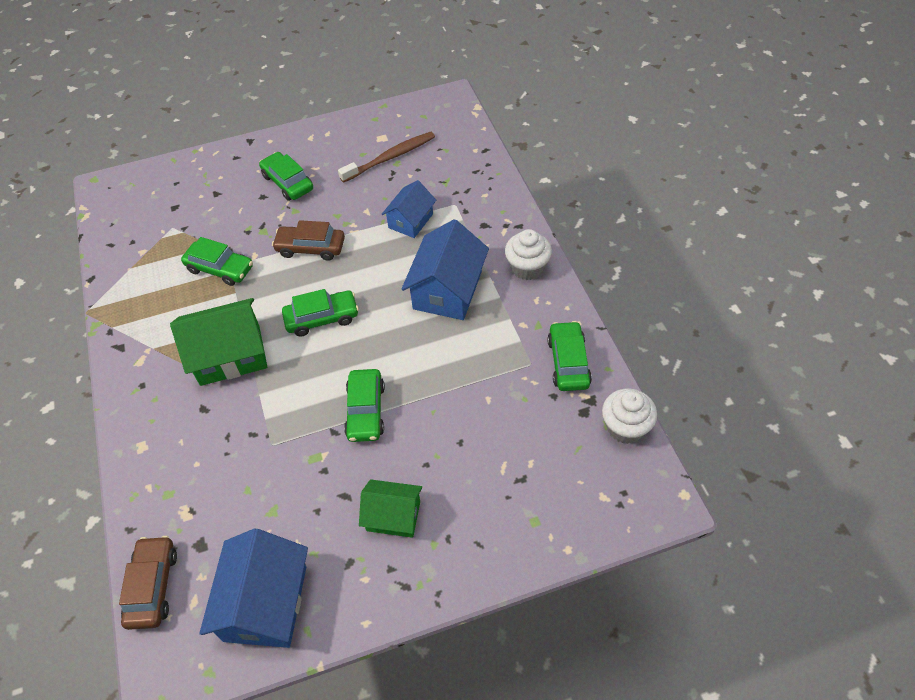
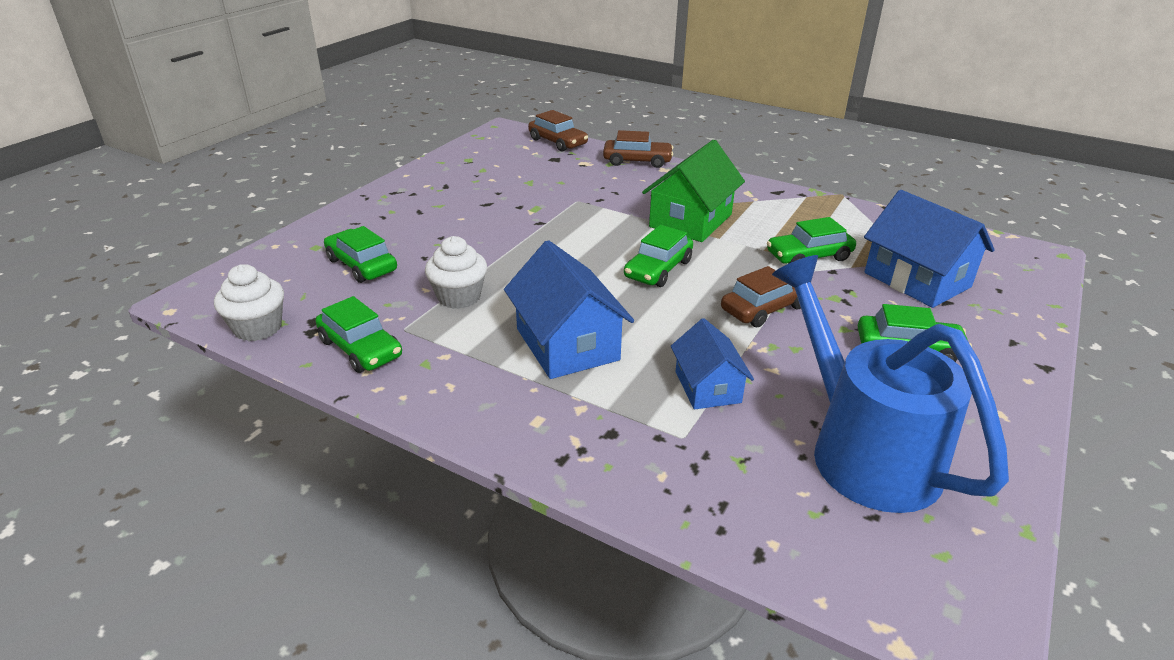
camera: 135 degrees right, 20 degrees down
blue house [199,528,308,648] -> blue house moved to [864,190,995,308]
brown toothbrush [338,132,435,183] -> blue watering can [772,255,1009,513]
green car [344,369,385,442] -> green car moved to [324,226,397,283]
green house [359,479,422,538] -> none
white cupcake [505,229,552,280] -> white cupcake moved to [425,236,487,309]
none -> brown car [603,130,673,168]

